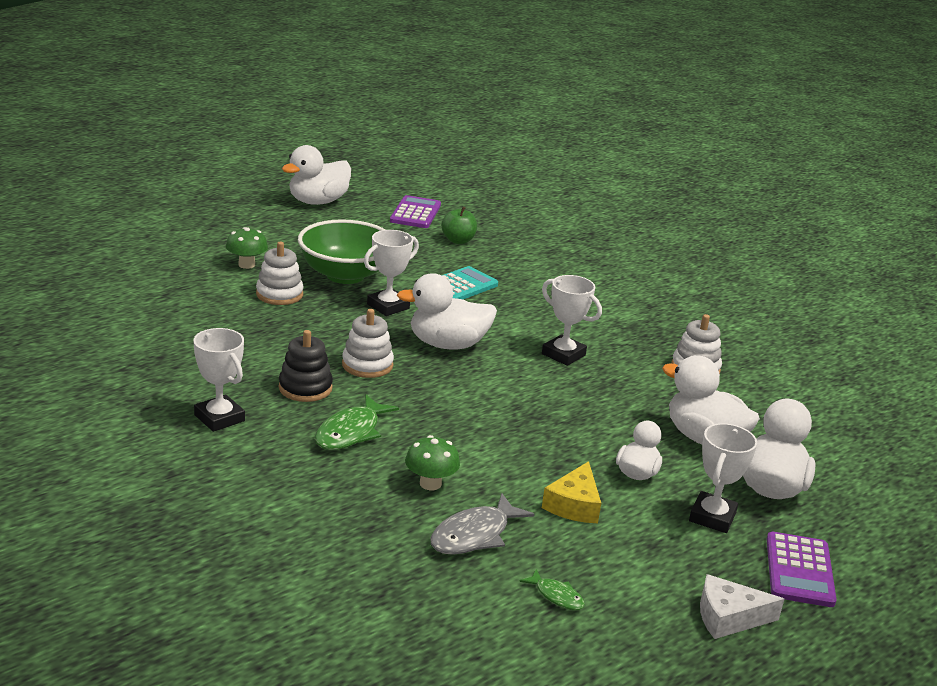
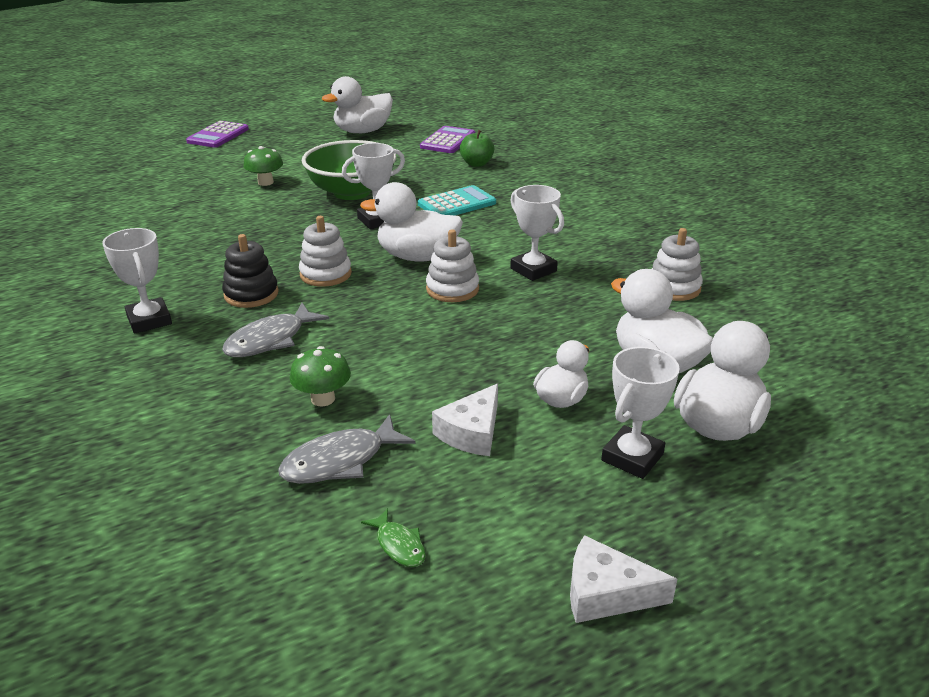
camera: 15 degrees right, 5 degrees up
white stacking toy [256,242,304,305] -> white stacking toy moved to [426,229,479,302]
green fish [315,395,399,450] -> grey fish [222,303,329,357]
yellow cheese [542,461,601,523] -> white cheese [432,384,498,456]
purple calculator [767,532,837,607] -> purple calculator moved to [186,121,249,148]

